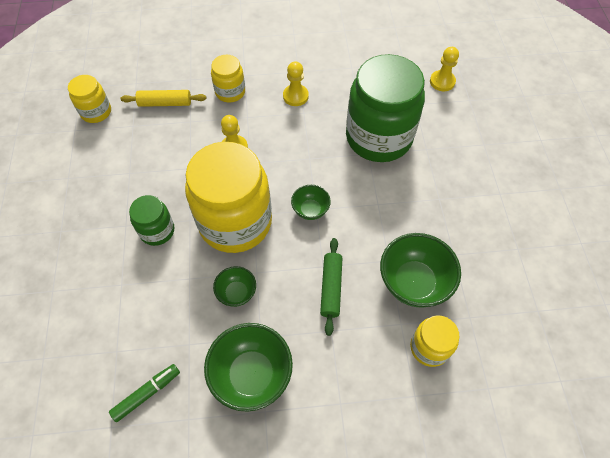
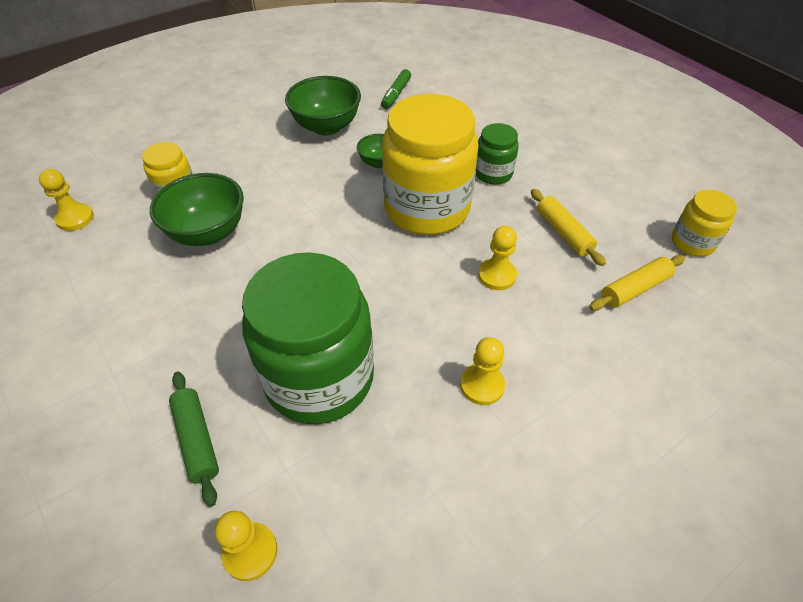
camera: 150 degrees right, 10 degrees down
yellow jar [211,55,245,103] -> none
green bowl [291,185,331,220] -> none
green rolling pin [320,238,342,336] -> green rolling pin moved to [169,372,219,507]
none -> yellow pawn [39,169,94,231]
none -> yellow rolling pin [531,189,606,266]

